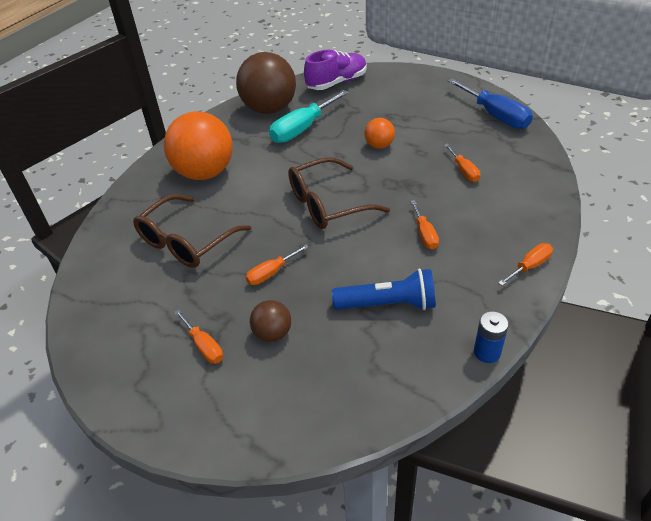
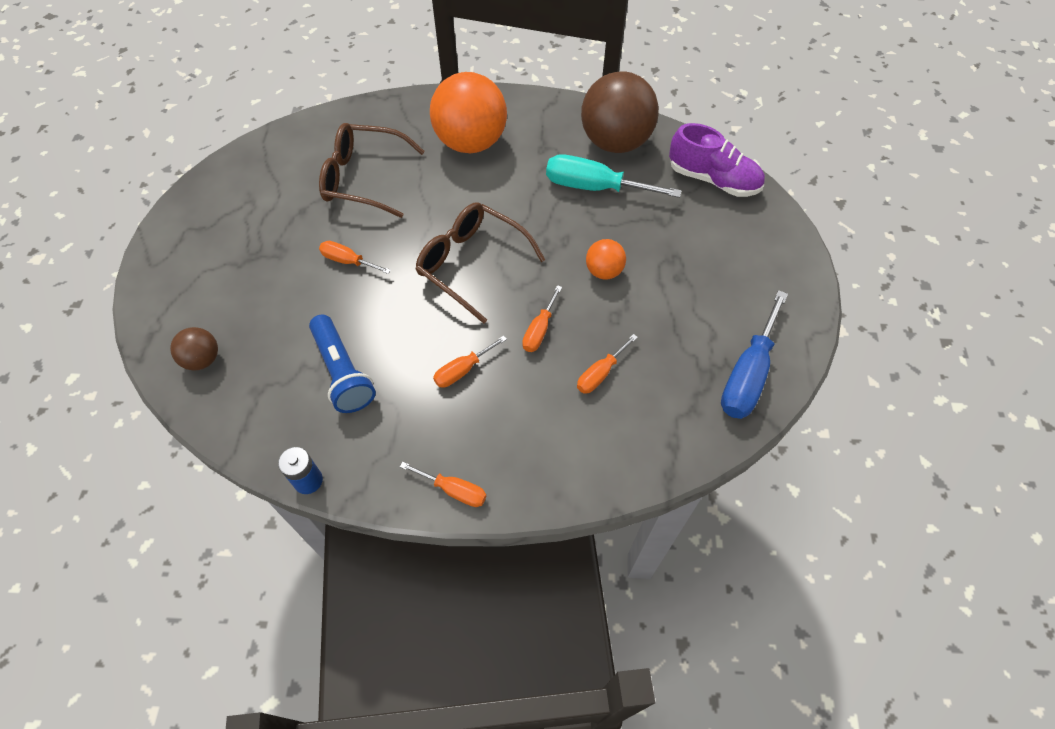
camera: 60 degrees right, 15 degrees up
orange screwdriver [174,309,223,364] -> orange screwdriver moved to [522,285,562,352]
brown ball [250,300,291,342] -> brown ball moved to [170,327,218,371]

